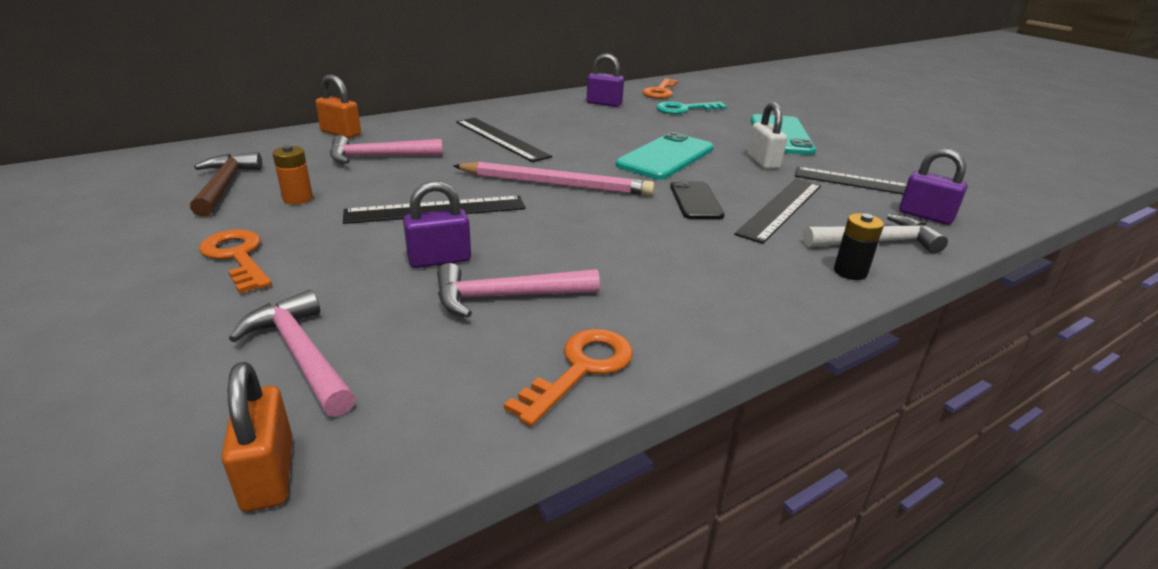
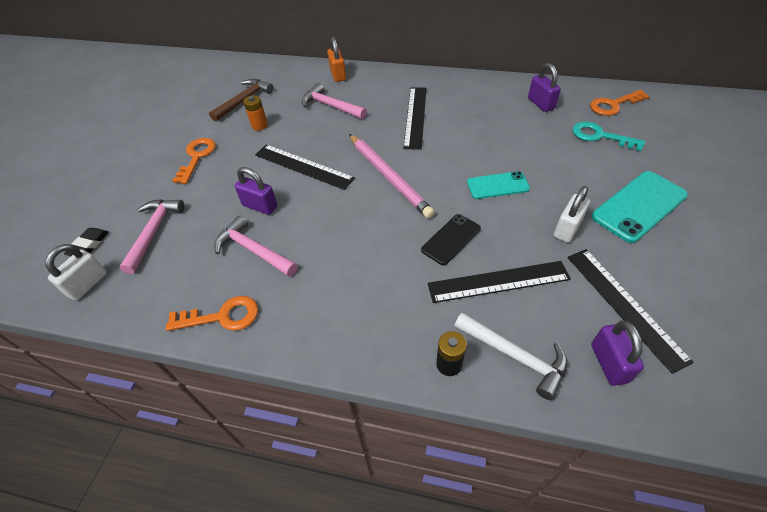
camera: 50 degrees right, 20 degrees up
orange padlock [221,362,293,512] -> white padlock [45,244,107,301]
turquoise phone [616,132,714,180] -> turquoise phone [467,171,530,199], size x0.62
none -> black eraser [64,228,109,256]

